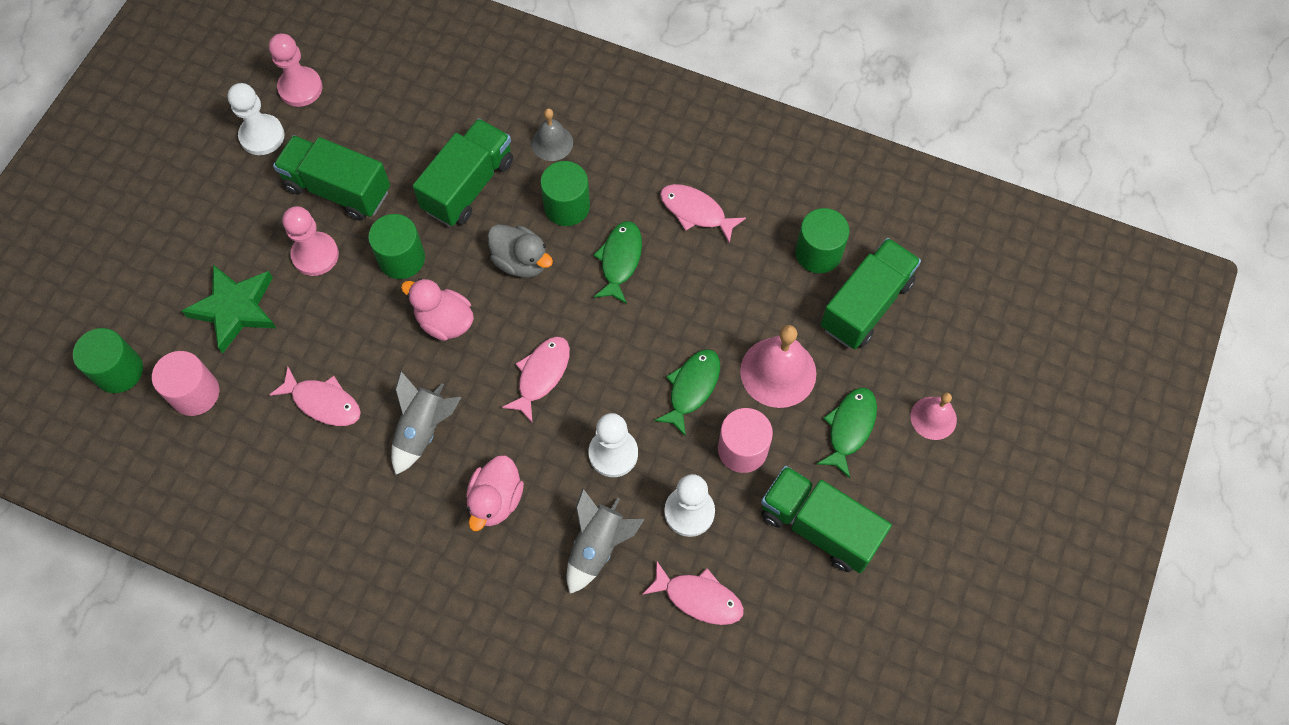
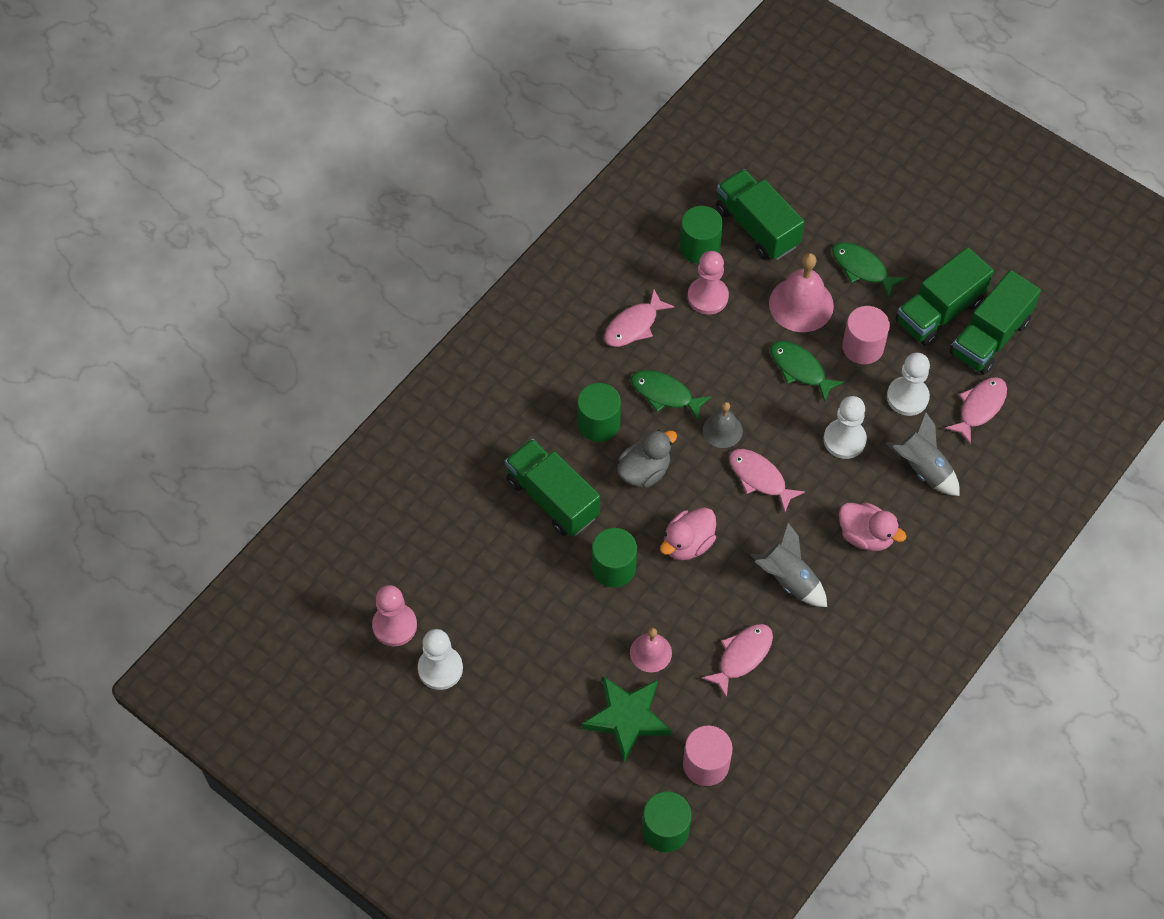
camera: 75 degrees left, 5 degrees down
green truck [273,135,390,221] -> green truck moved to [950,270,1041,375]
pink pawn [283,206,339,276] -> pink pawn moved to [688,251,729,315]
grey bell [531,108,573,161] -> grey bell moved to [703,402,743,448]
pink bell [911,392,957,440] -> pink bell moved to [630,628,672,672]

